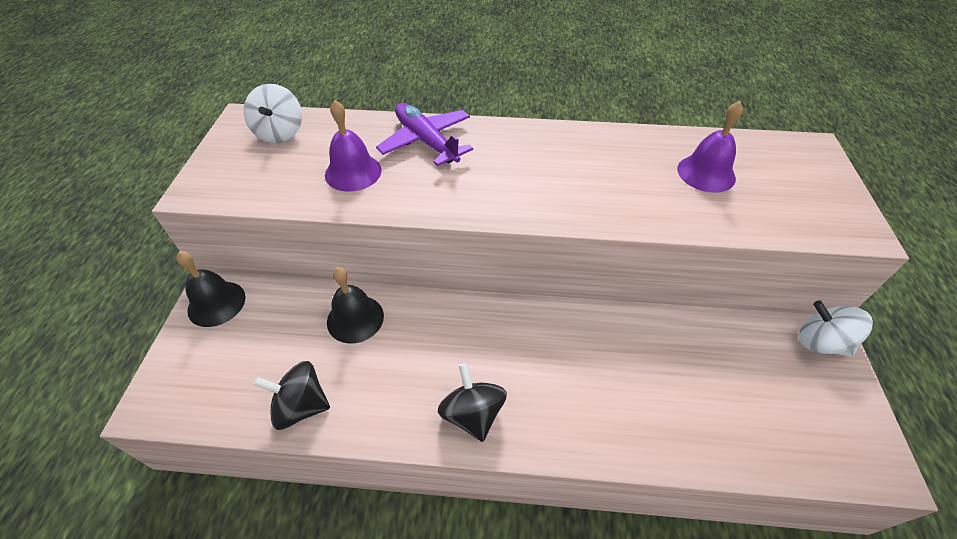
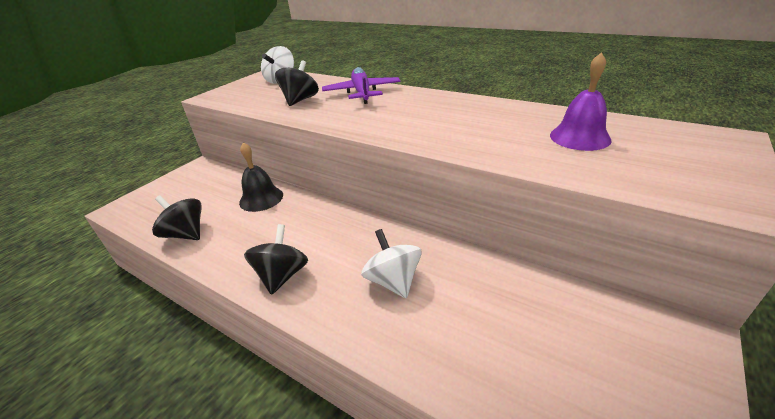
camera: 30 degrees right, 15 degrees down
black bell [176,251,245,327] -> none
purple bell [325,100,382,192] -> black spinning top [275,60,319,106]
white spinning top [799,301,873,357] -> white spinning top moved to [361,229,422,299]

